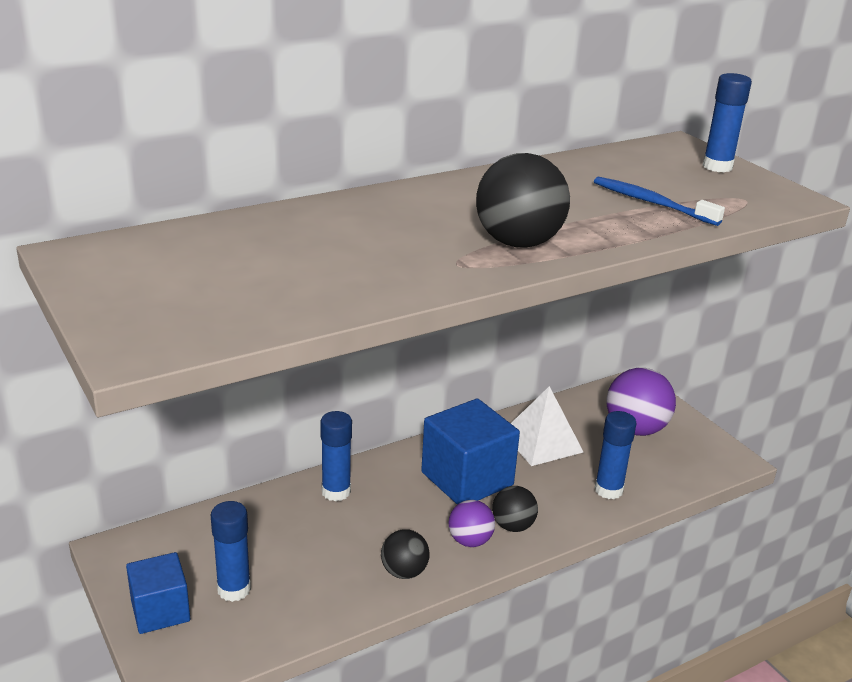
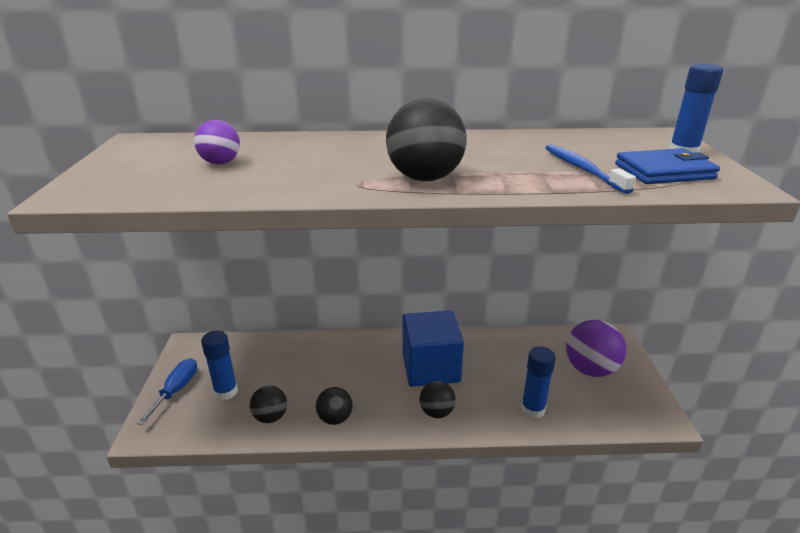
camera: 30 degrees right, 0 degrees up
blue cube [126,552,190,634] -> blue screwdriver [137,358,197,425]
blue glue stick [320,411,352,501] -> none
purple ball [449,500,495,547] -> purple ball moved to [194,120,240,164]
white pyramid [511,386,583,466] -> none
none -> black ball [250,386,287,423]
none -> blue wallet [615,148,720,184]

